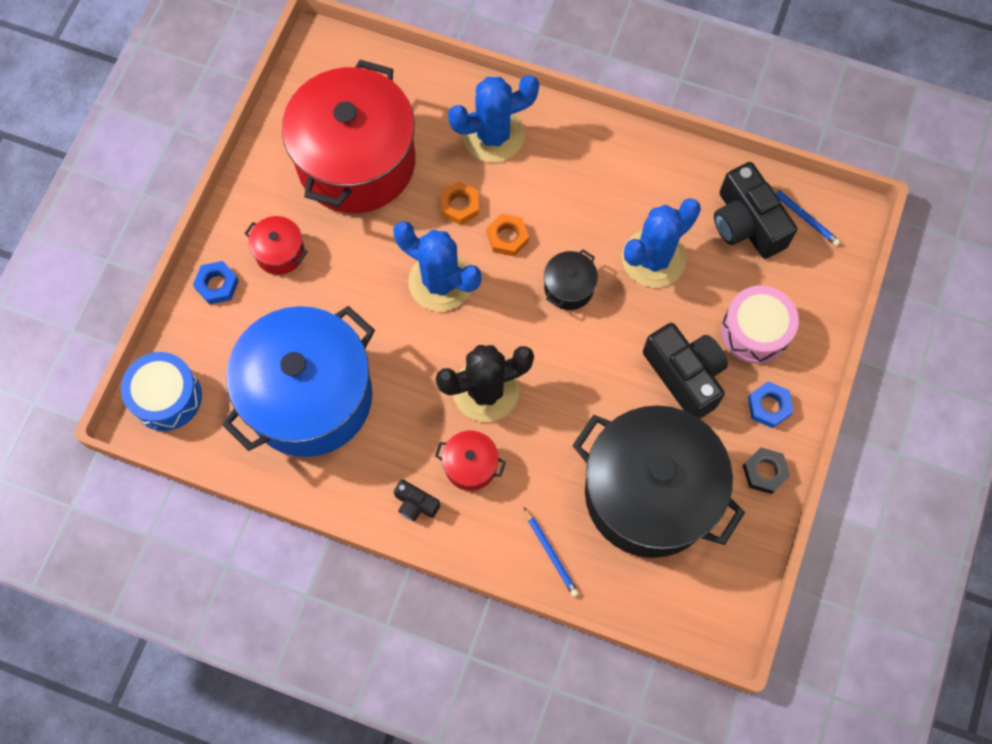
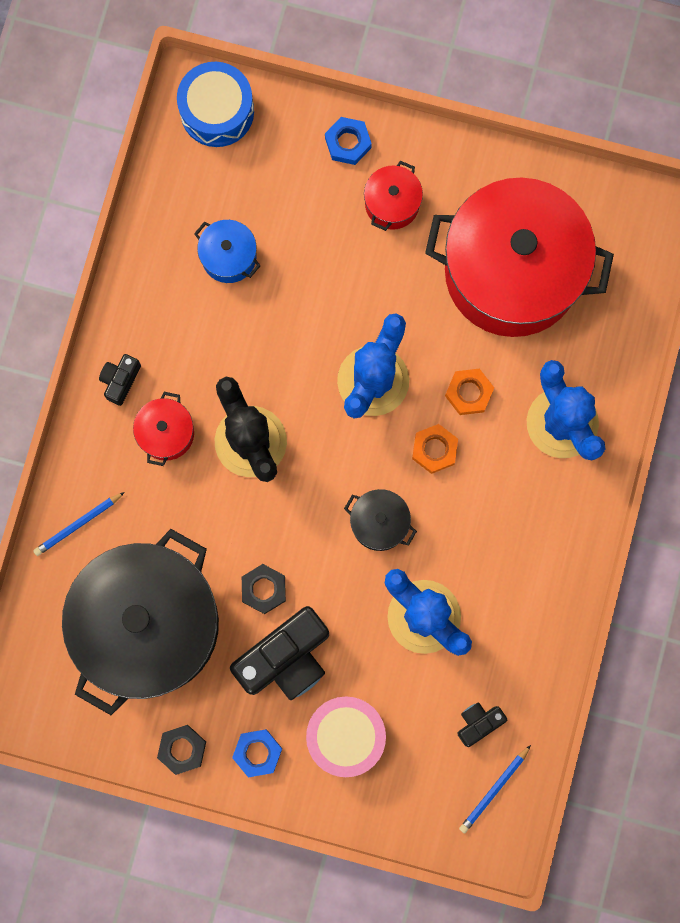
camera: 85 degrees right, 10 degrees up
blue pot [222,306,375,457] -> blue pot [194,220,261,283], size x0.41
black camera [714,162,797,259] -> black camera [457,702,507,747], size x0.49
none -> black nut [242,564,286,614]

